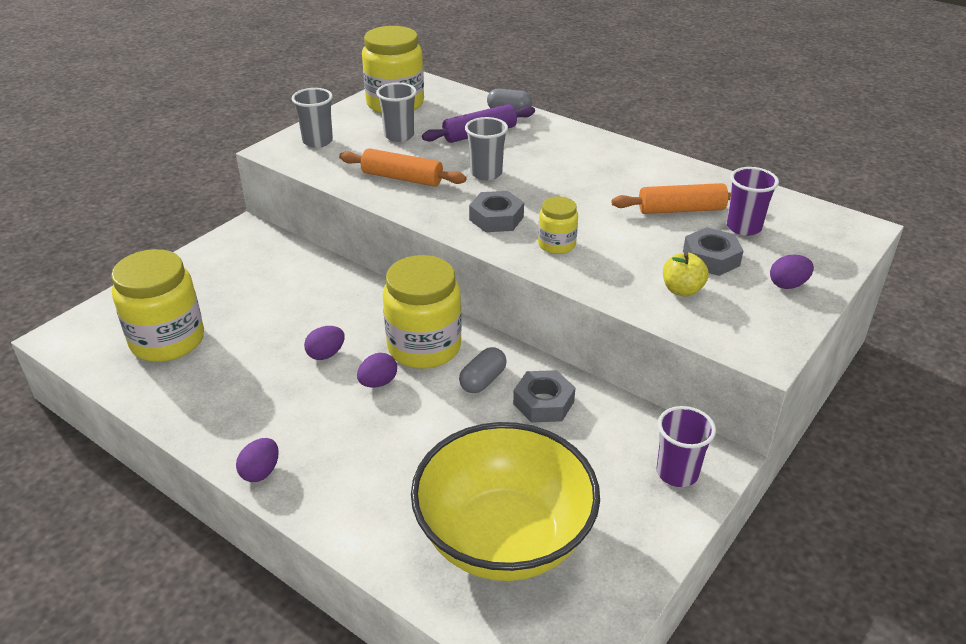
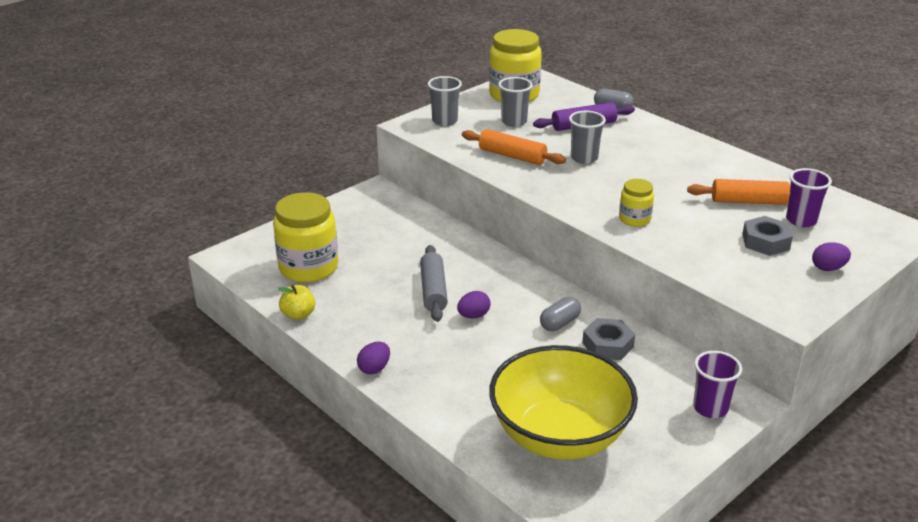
camera: 10 degrees right, 5 degrees down
purple egg [304,326,345,360] -> grey rolling pin [420,245,448,322]
yellow jar [383,255,462,369] -> none
grey nut [469,191,524,232] -> none
yellow apple [663,252,709,297] -> yellow apple moved to [278,285,315,320]

